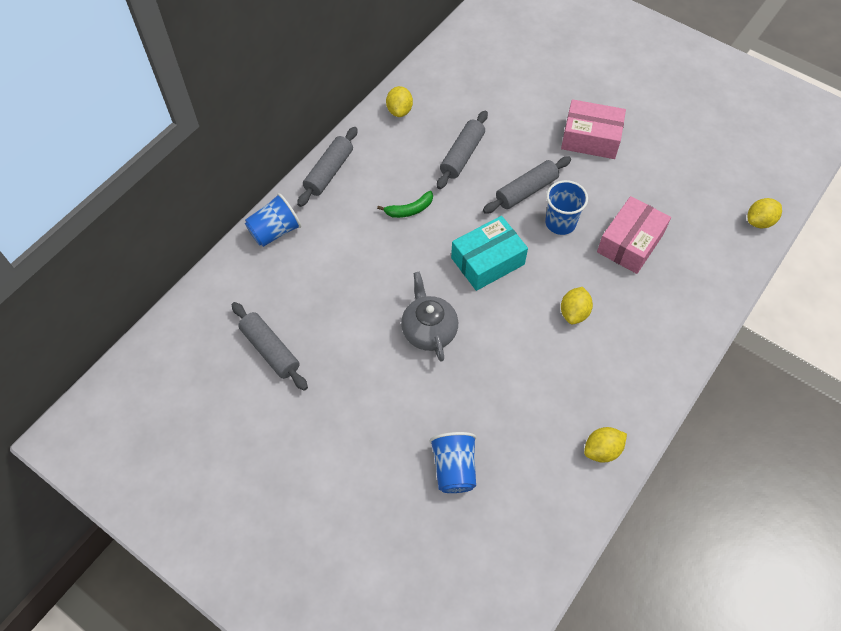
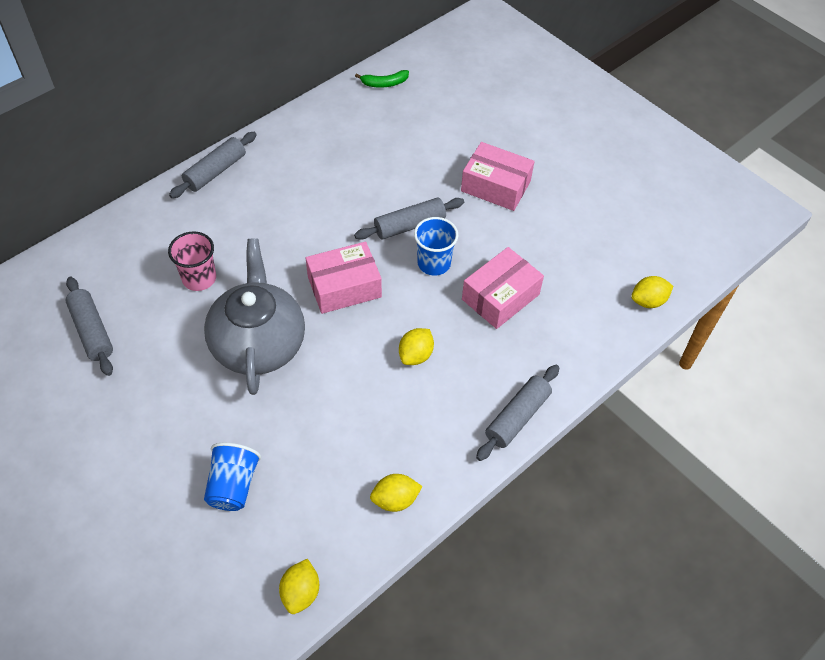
camera: 10 degrees right, 5 degrees down
blue cup [245,193,301,247] -> none
green banana [377,191,433,218] -> green banana moved to [355,70,409,88]
yellow lemon [386,86,413,117] -> yellow lemon moved to [279,559,319,614]
grey teapot [401,272,458,361] -> grey teapot [204,239,305,395], size x1.62
grey rolling pin [437,111,488,189] -> grey rolling pin moved to [476,365,559,461]
turquoise box [451,216,528,291] -> pink box [306,242,382,314]
none -> pink cup [168,231,216,291]

